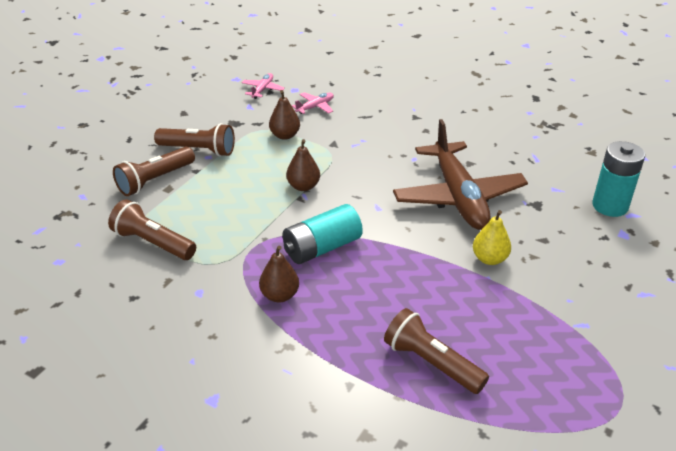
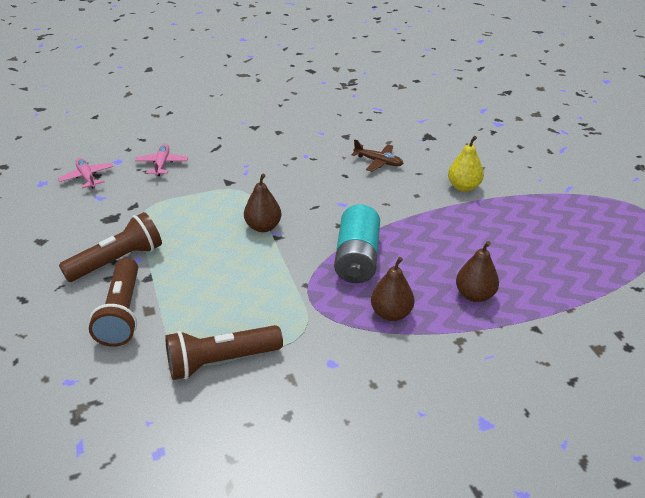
camera: 50 degrees left, 0 degrees up
brown pear [269,90,300,140] -> brown pear moved to [456,241,499,302]
brown flashlight [384,308,489,394] -> none
brown plane [393,119,528,230] -> brown plane [351,139,404,172], size x0.40
turquoise battery [592,141,645,217] -> none

